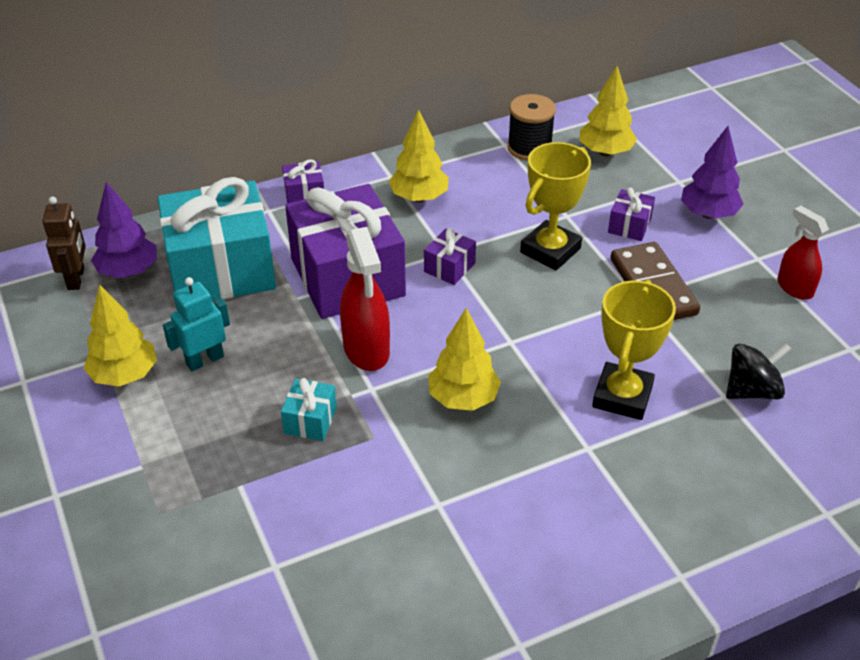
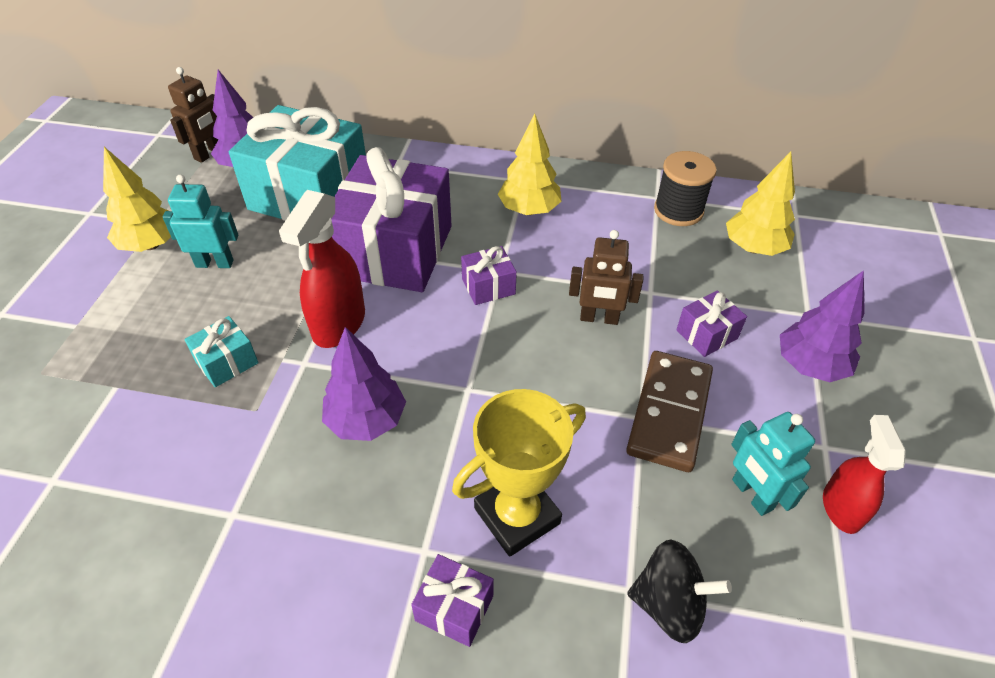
camera: 35 degrees right, 5 degrees up
purple gift [282,159,324,204] -> purple gift moved to [411,554,494,647]
yellow tree [428,308,501,411] -> purple tree [322,327,406,441]
yellow trophy [520,142,591,270] -> brown robot [569,230,643,325]
none -> turquoise robot [731,412,815,516]

